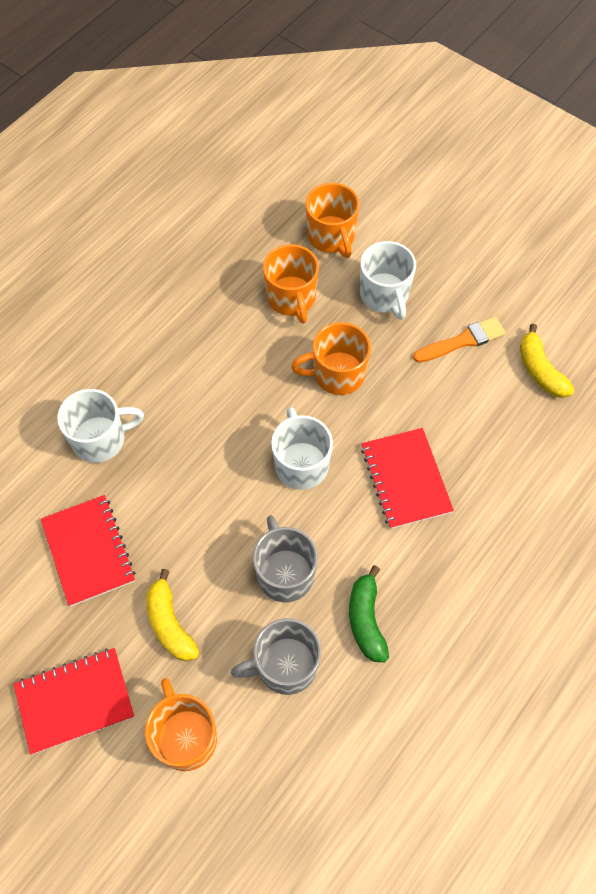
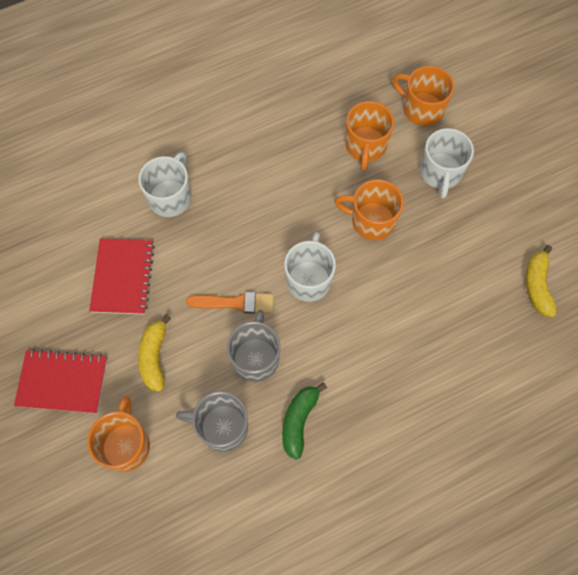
camera: 25 degrees right, 5 degrees up
white mug [57,389,144,463] -> white mug turned 75 degrees counterclockwise [138,152,191,217]
orange mug [306,183,360,258] -> orange mug turned 120 degrees clockwise [392,66,454,126]
red notebook [361,428,454,529] -> none
orange brush [413,317,506,363] -> orange brush moved to [186,292,274,314]

